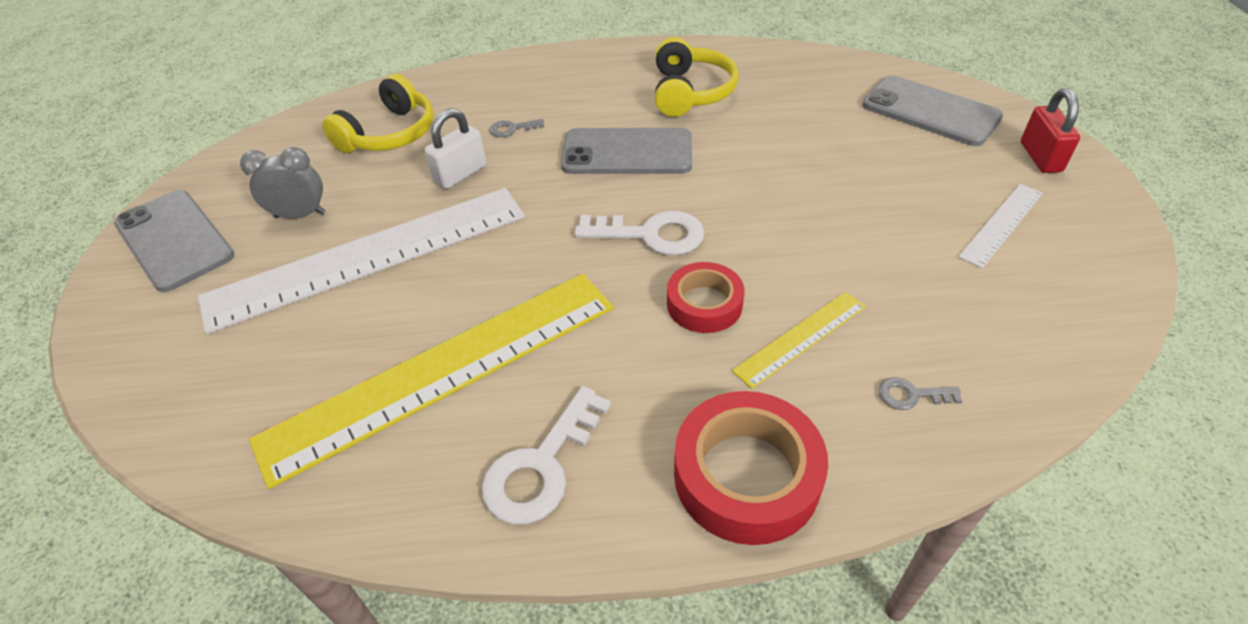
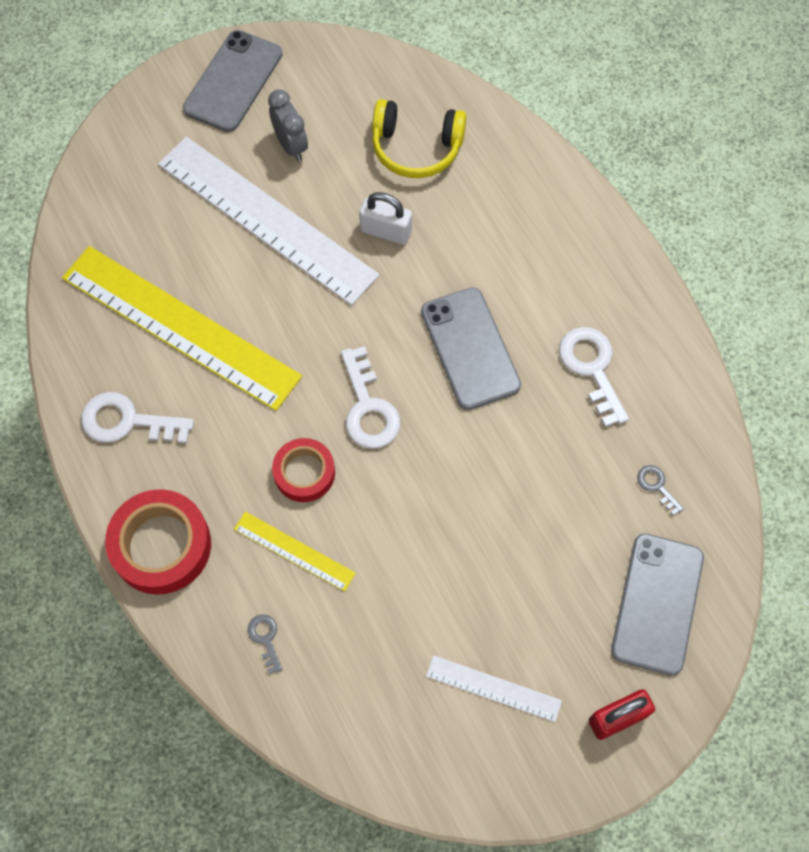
camera: 65 degrees right, 20 degrees up
grey key [490,119,544,137] -> grey key moved to [637,465,684,516]
yellow headphones [655,37,739,117] -> white key [559,327,629,427]

